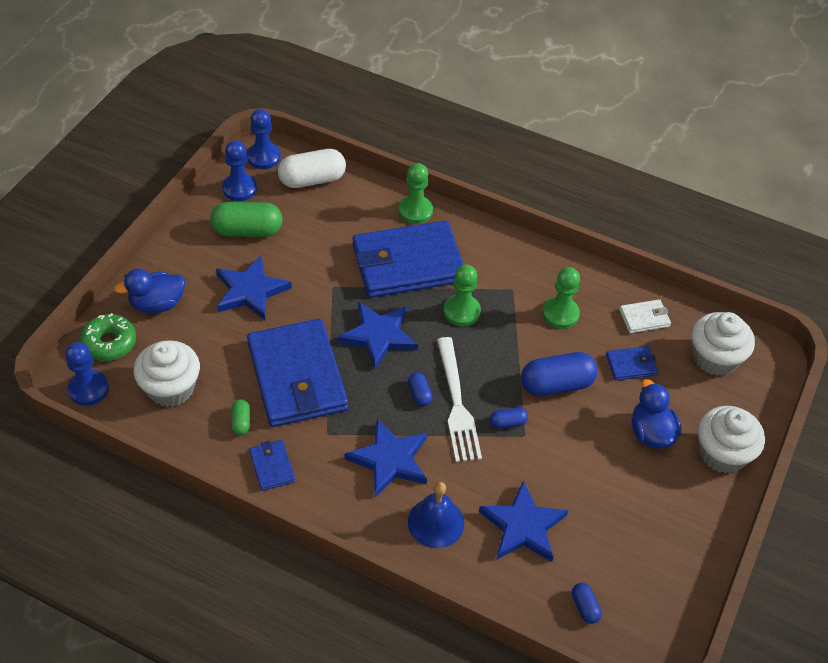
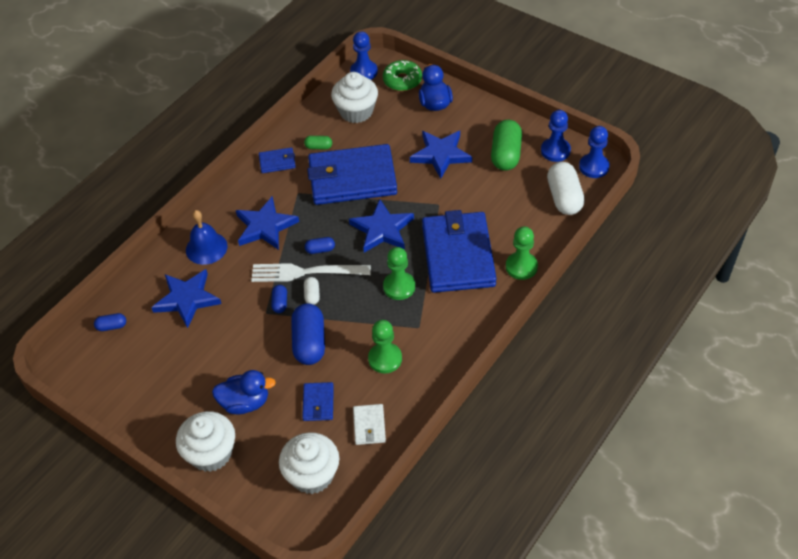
camera: 105 degrees right, 0 degrees up
none -> white capsule [304,277,320,305]

